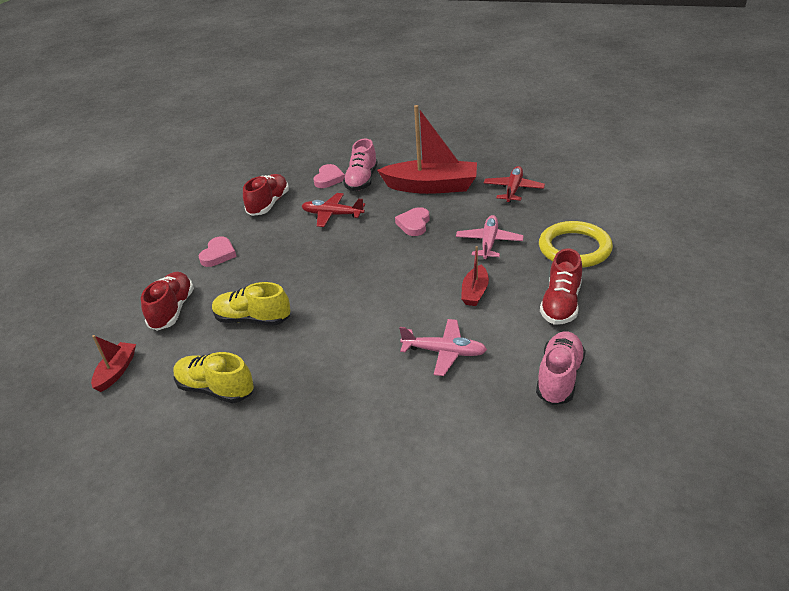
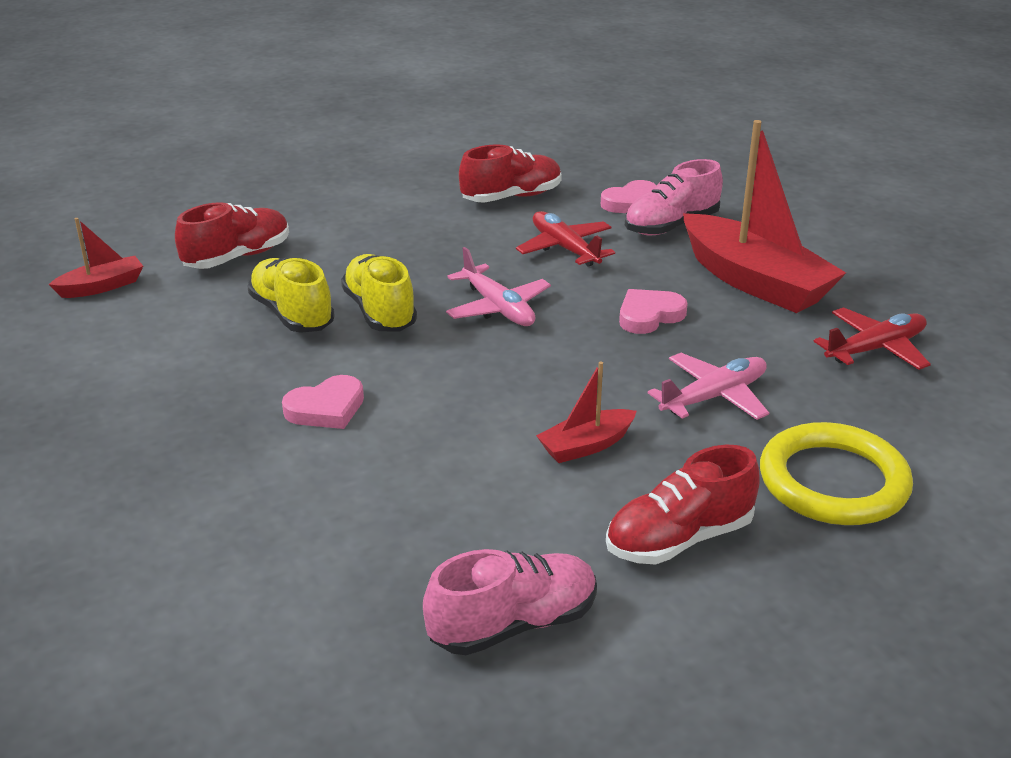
camera: 40 degrees right, 5 degrees down
yellow shoe [173,352,254,403] -> yellow shoe moved to [341,254,417,332]
pink heart [199,236,237,267] -> pink heart moved to [282,375,364,429]
pink plane [399,319,487,376] -> pink plane moved to [446,247,551,326]

